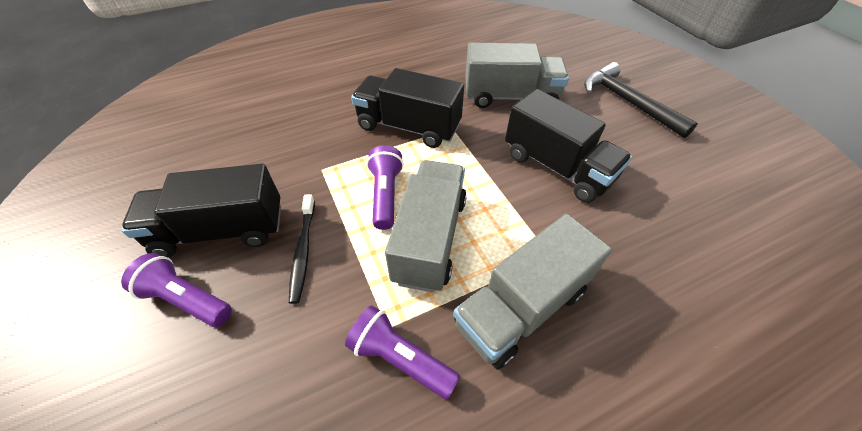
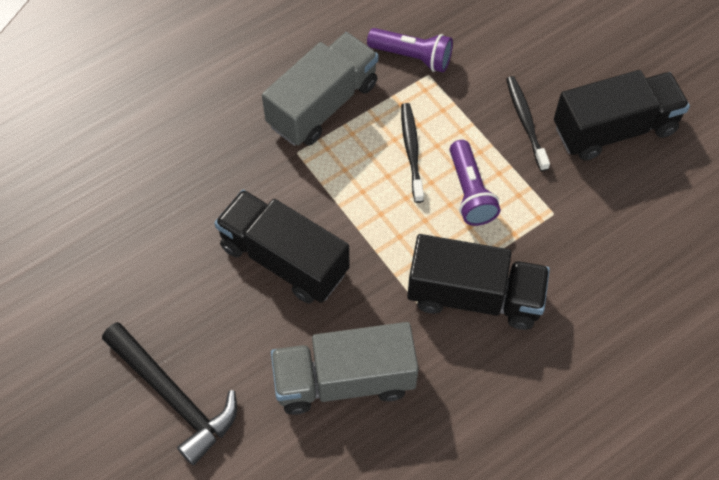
camera: 170 degrees right, 10 degrees up
purple flashlight [121,253,232,327] -> none
grey truck [385,160,467,293] -> black toothbrush [401,103,424,203]

